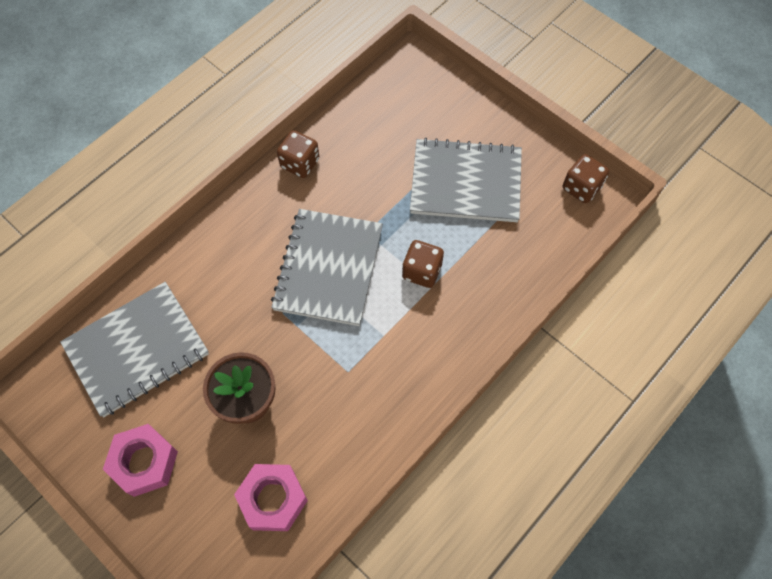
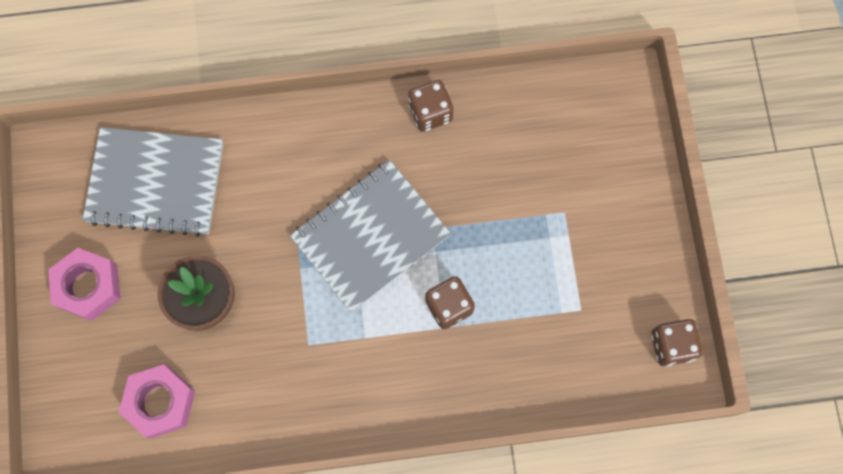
camera: 40 degrees right, 10 degrees up
grey notebook [410,138,522,222] -> none

